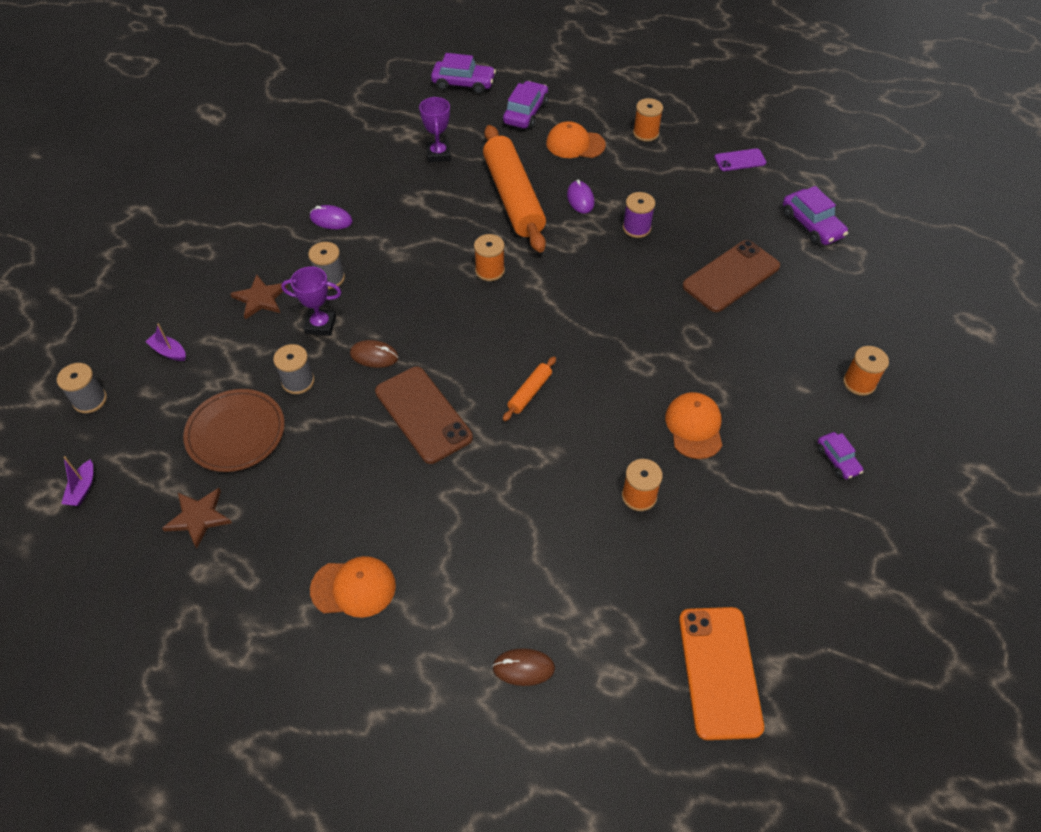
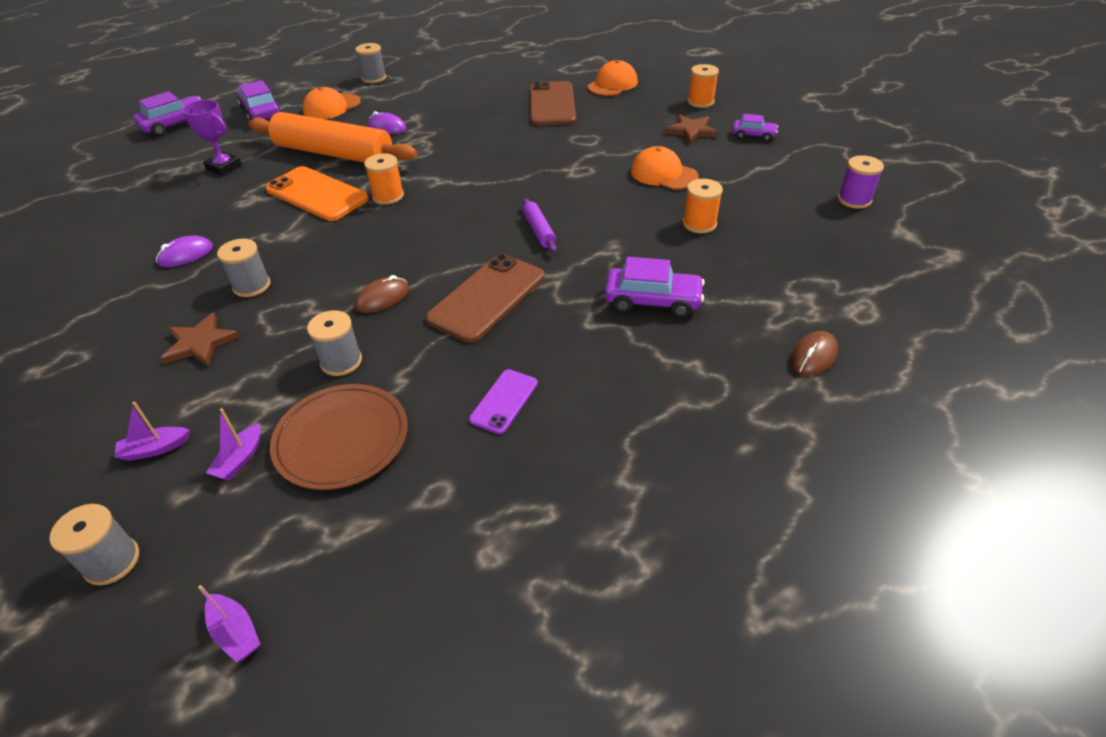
camera: 50 degrees left, 10 degrees down
brown star [162,488,232,548] -> brown star moved to [664,114,718,144]
purple trophy [281,267,341,336] -> none
orange cap [310,556,396,618] -> orange cap moved to [588,60,638,96]
brown phone [375,367,473,464] -> brown phone turned 60 degrees counterclockwise [426,254,544,343]
orange rolling pin [503,357,556,421] -> purple rolling pin [522,198,556,253]
purple spool [623,192,655,238] -> purple spool moved to [838,155,884,209]
orange spool [633,98,663,142] -> grey spool [355,43,386,83]
orange phone [679,607,764,740] -> orange phone moved to [266,166,369,221]
purple phone [714,148,766,171] -> purple phone moved to [469,369,538,434]
purple car [783,186,848,245] -> purple car moved to [605,257,705,317]
none -> purple boat [206,408,261,481]

